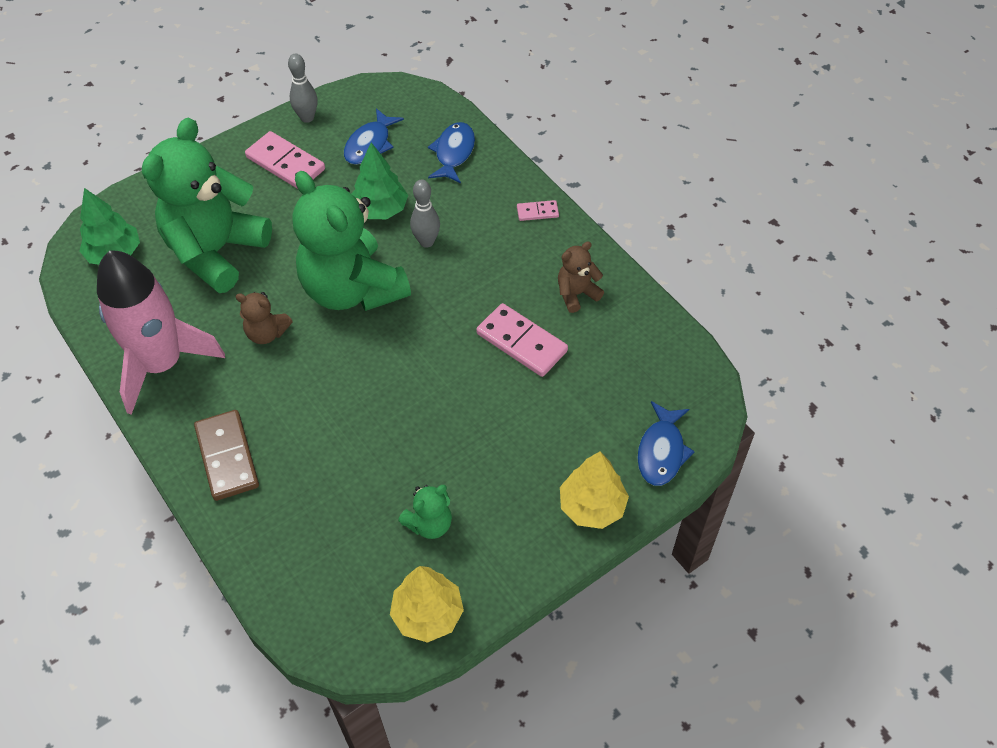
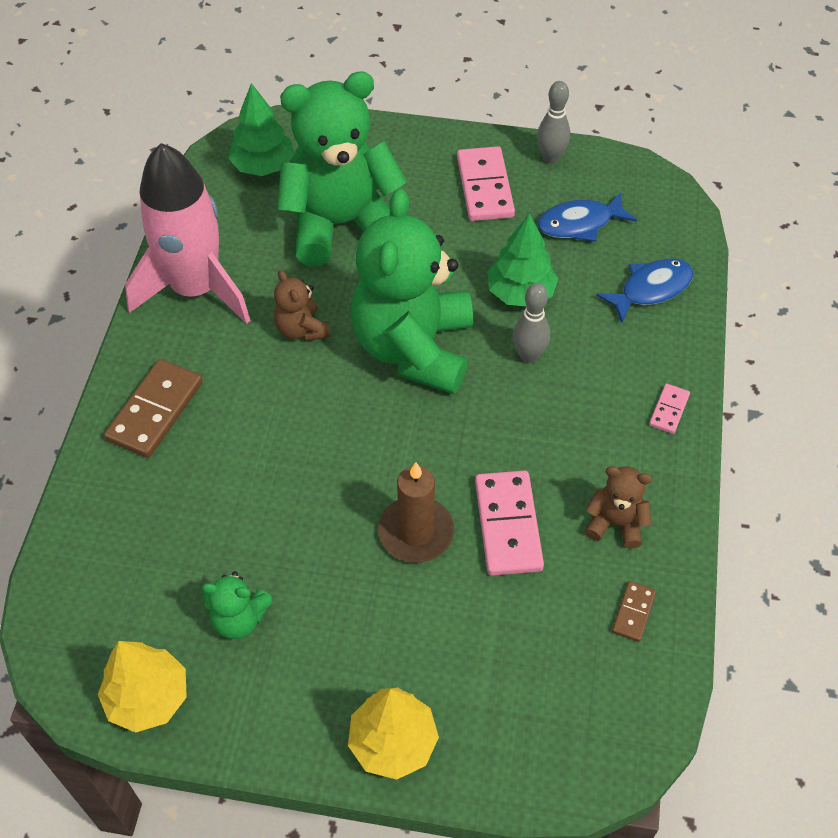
camera: 45 degrees right, 0 degrees up
pink domino [517,200,559,221] -> pink domino turned 75 degrees clockwise [649,384,690,434]
blue fish [637,401,695,486] -> none
none -> brown candle [378,462,454,563]
none -> brown domino [612,581,656,642]

